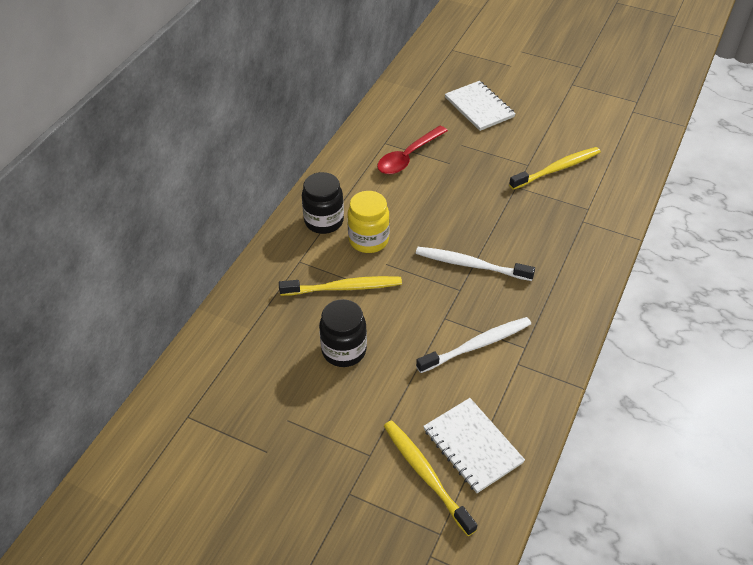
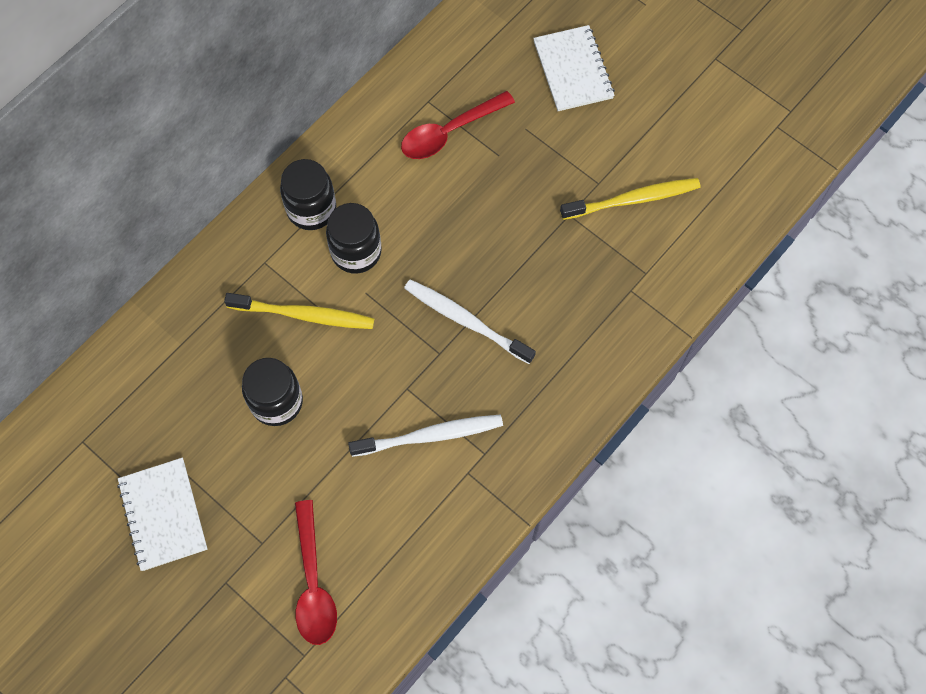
camera: 15 degrees right, 20 degrees up
yellow jar [348,191,390,253] -> black jar [326,203,382,274]
yellow toothbrush [384,420,477,536] -> red spoon [295,500,337,645]
white notebook [423,398,525,493] -> white notebook moved to [117,458,208,571]

